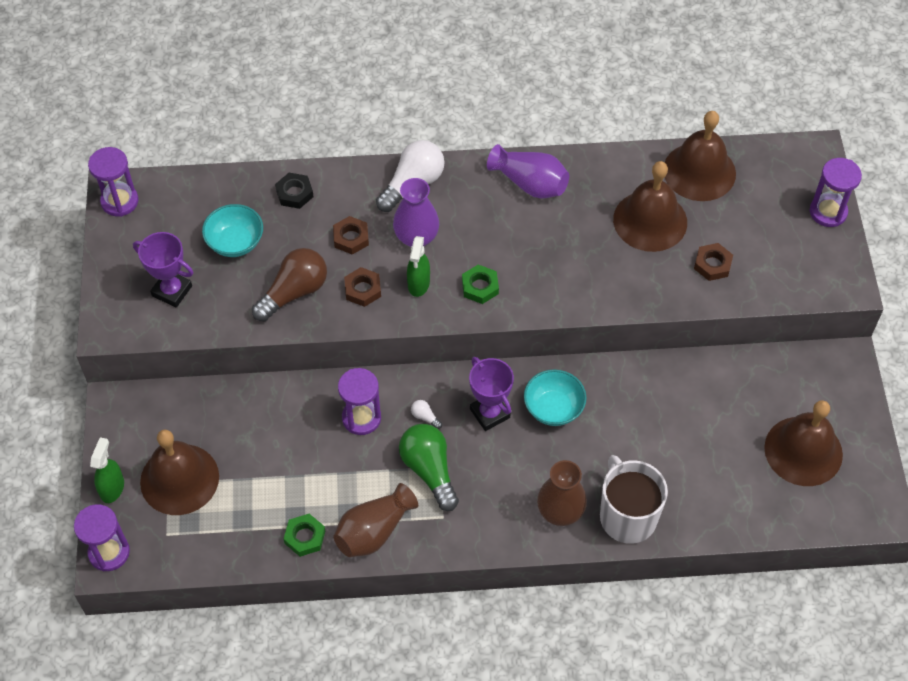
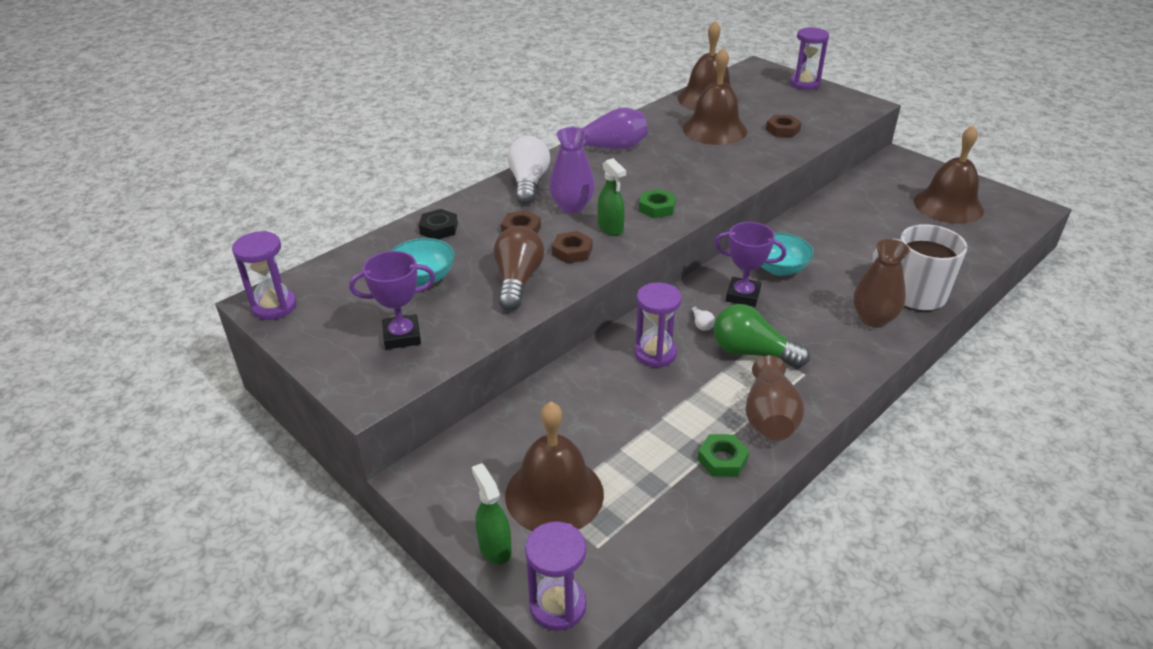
camera: 40 degrees left, 20 degrees down
white light bulb [411,400,442,429] -> white light bulb turned 105 degrees counterclockwise [691,306,715,331]

